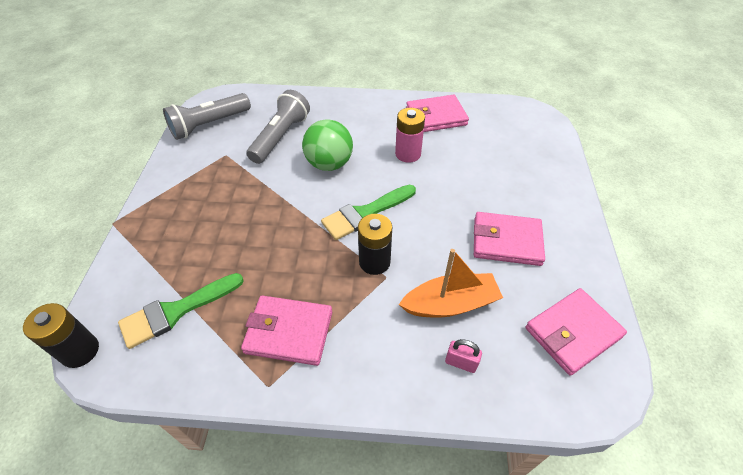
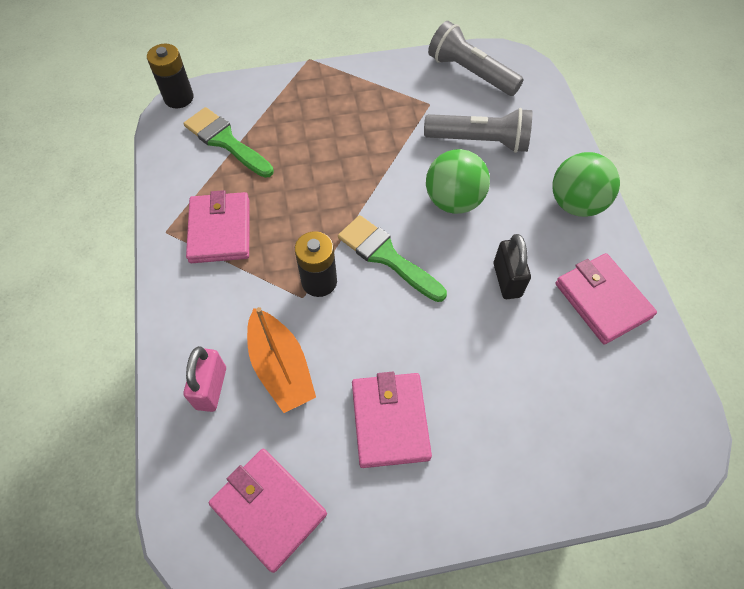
camera: 75 degrees right, 10 degrees up
pink battery [395,108,425,163] -> black padlock [493,234,531,299]
pink padlock [445,339,482,373] -> pink padlock [184,346,226,412], size x1.51
none -> green ball [552,152,620,217]

